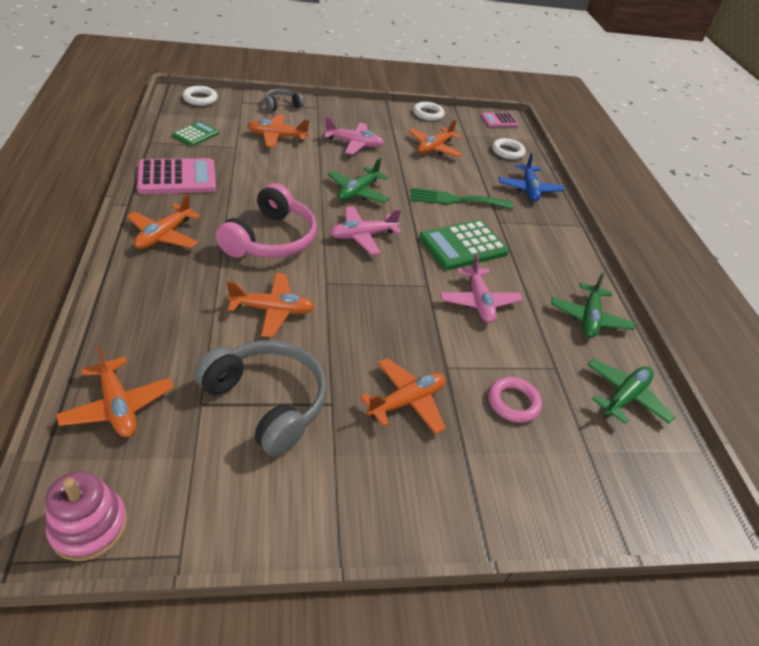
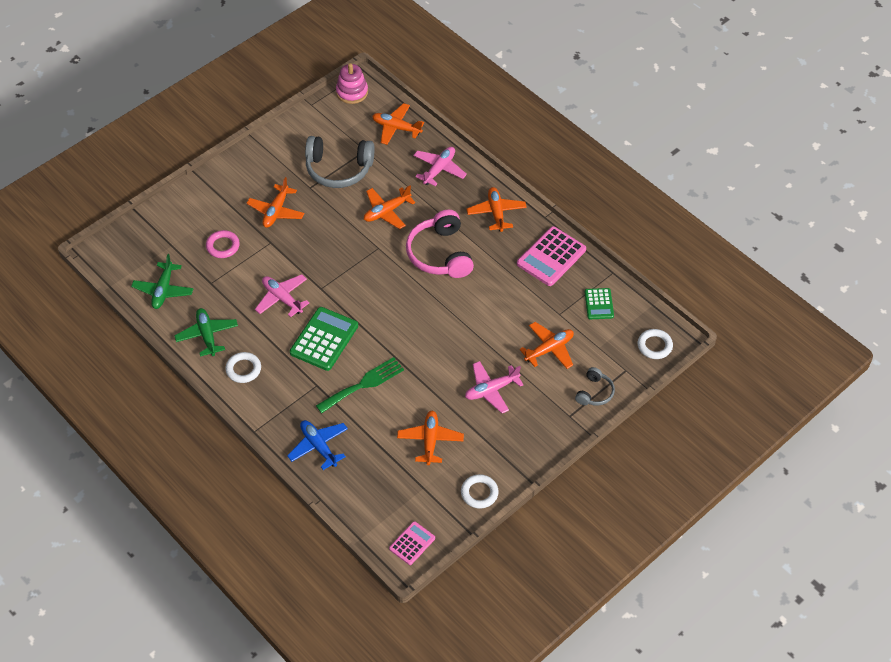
camera: 150 degrees right, 10 degrees up
green plane [327,158,390,203] -> none
pink plane [330,206,402,255] -> pink plane moved to [413,147,467,186]
white ring [492,138,526,160] -> white ring moved to [225,352,261,383]

